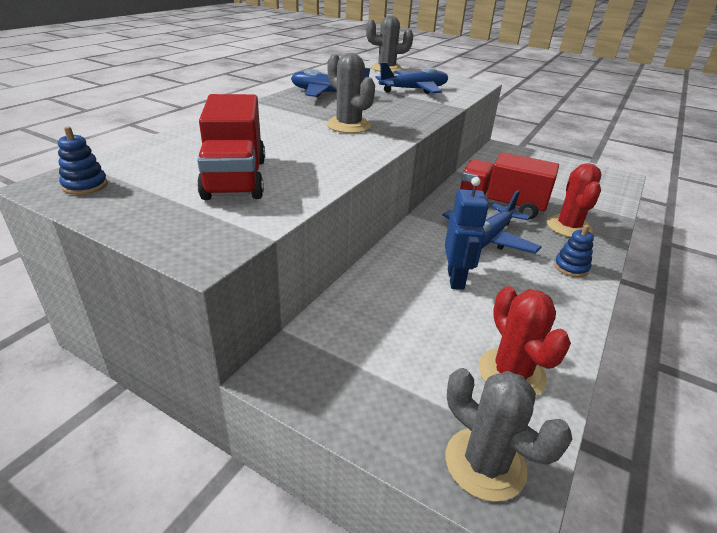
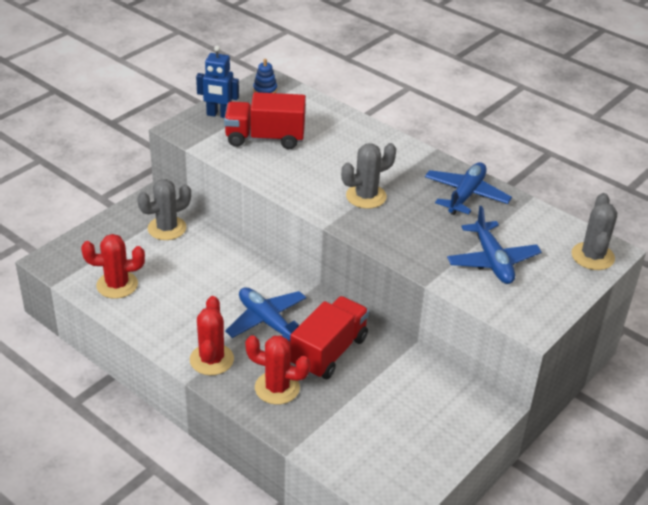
camera: 100 degrees right, 5 degrees up
blue robot [445,177,489,290] -> blue robot moved to [196,46,239,118]
grey cactus [445,368,572,502] -> grey cactus moved to [137,179,191,240]
blue stacking toy [554,225,594,277] -> red cactus [190,296,234,375]

